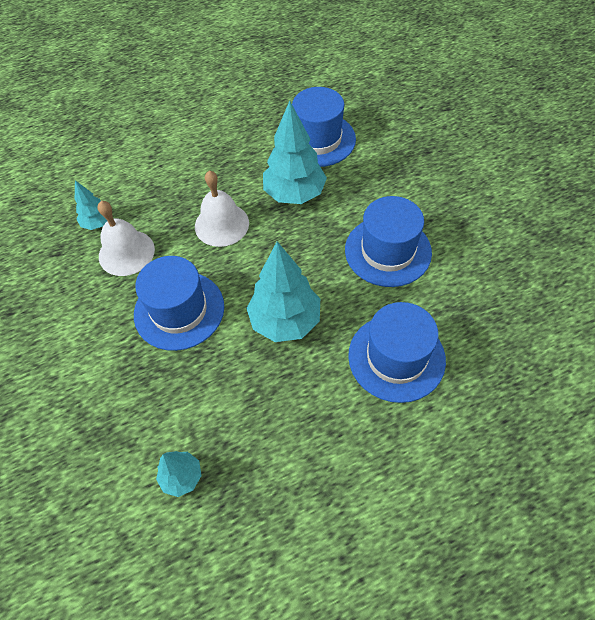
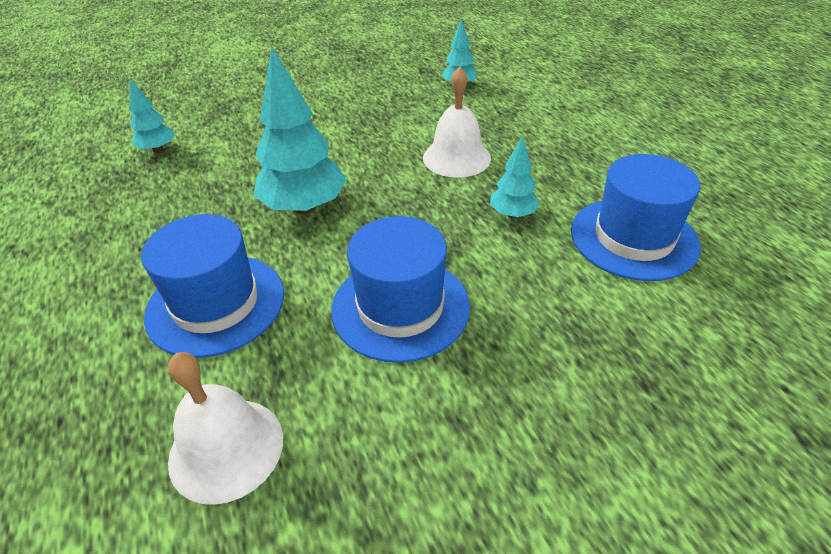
camera: 90 degrees right, 15 degrees down
white bell [98,201,155,276] -> white bell moved to [168,352,283,505]
blue hat [134,256,224,351] -> none
turquoise tree [263,100,327,204] -> turquoise tree [490,136,540,218], size x0.53

